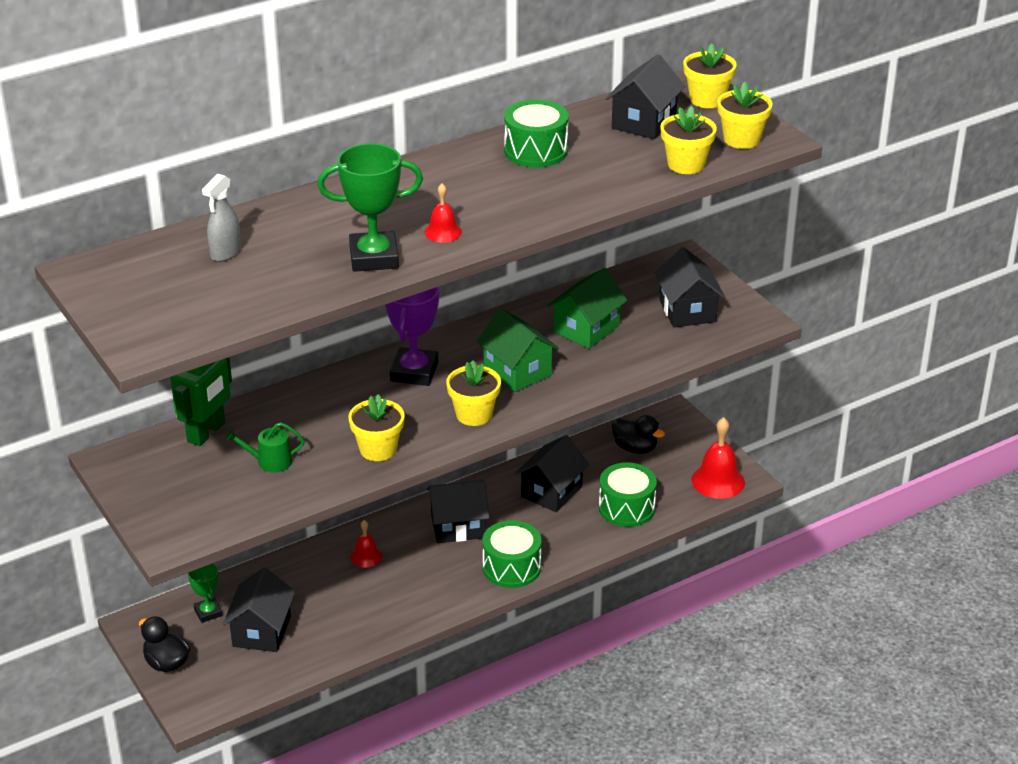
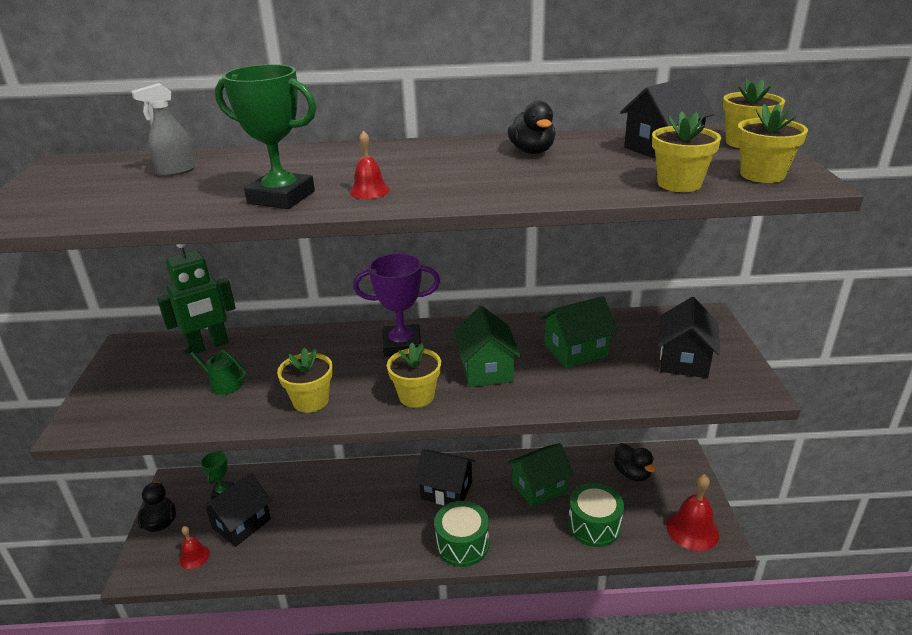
camera: 30 degrees right, 5 degrees down
red bell [350,520,382,568] -> red bell moved to [179,526,210,569]
purple trophy [385,287,439,386] -> purple trophy turned 45 degrees clockwise [353,253,440,357]
green drum [504,99,569,168] -> black duck [508,101,556,154]
black house [515,435,589,512] -> green house [508,443,574,507]

